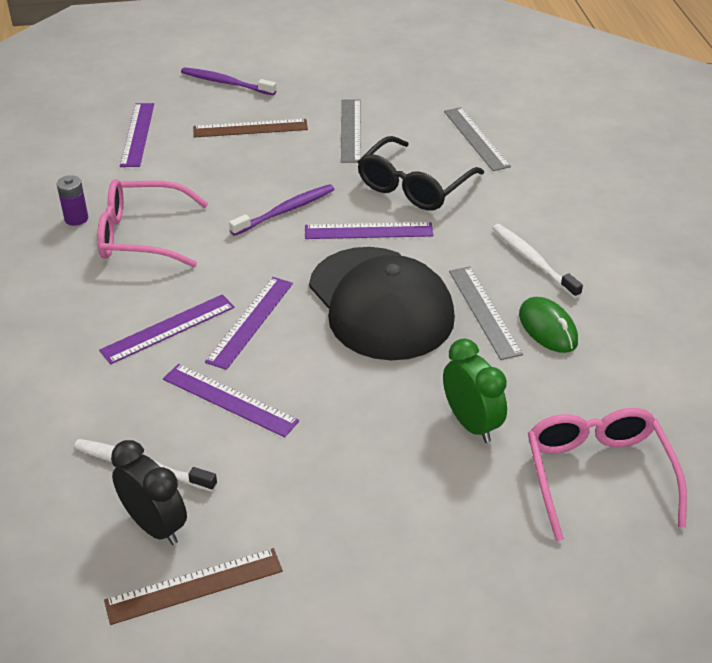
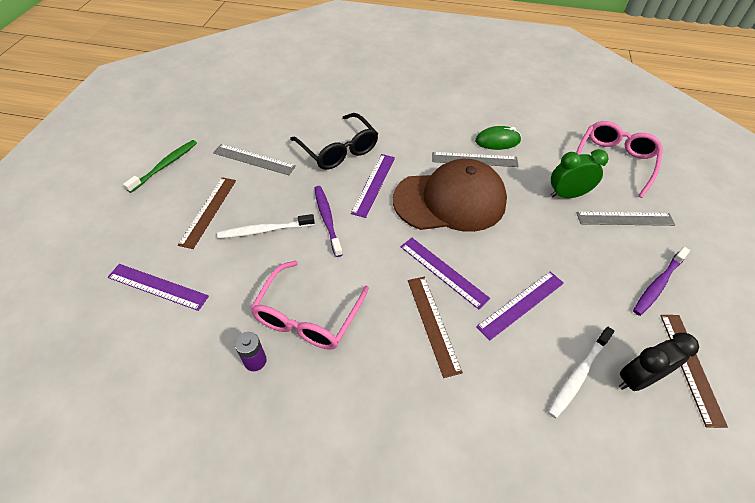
camera: 70 degrees left, 10 degrees up
purple ruler [99,294,235,364] -> brown ruler [408,277,463,378]
purple toothbrush [181,67,276,95] -> purple toothbrush moved to [633,247,690,316]
black cap [309,247,455,360] -> brown cap [393,159,507,232]
grey ruler [444,107,511,171] -> grey ruler moved to [576,212,675,226]
white toothbrush [492,224,583,298] -> white toothbrush moved to [217,214,315,238]
pink glasses [528,408,687,541] -> pink glasses turned 105 degrees clockwise [576,121,663,198]
none -> green toothbrush [123,140,197,193]

